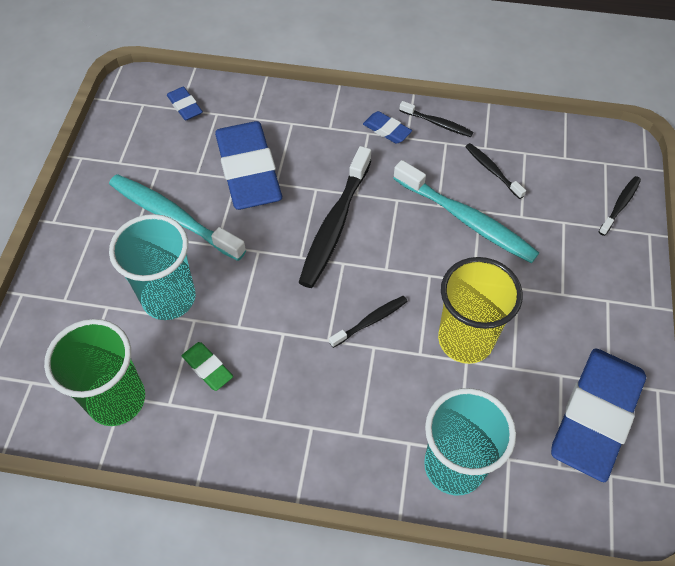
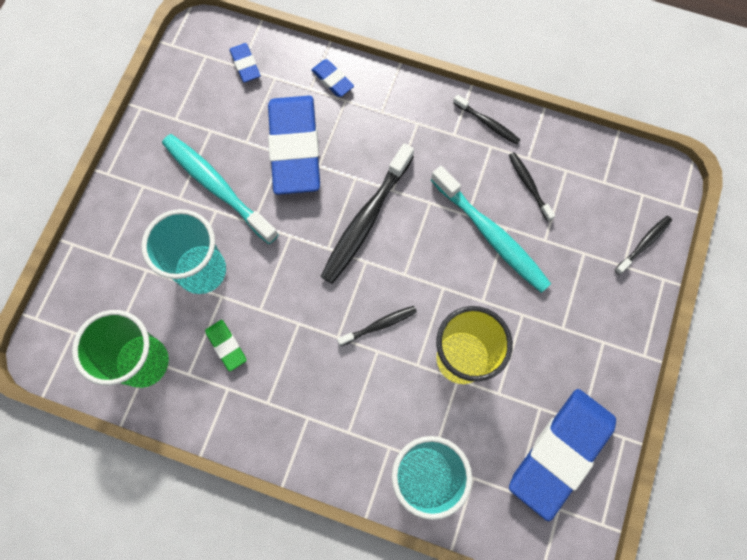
camera: 10 degrees right, 15 degrees up
blue eraser [363,111,412,144] -> blue eraser moved to [311,59,354,97]

